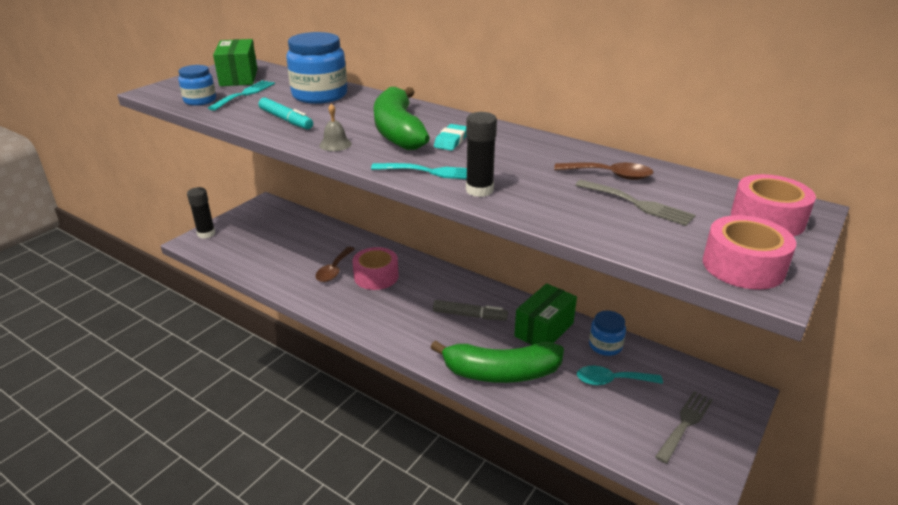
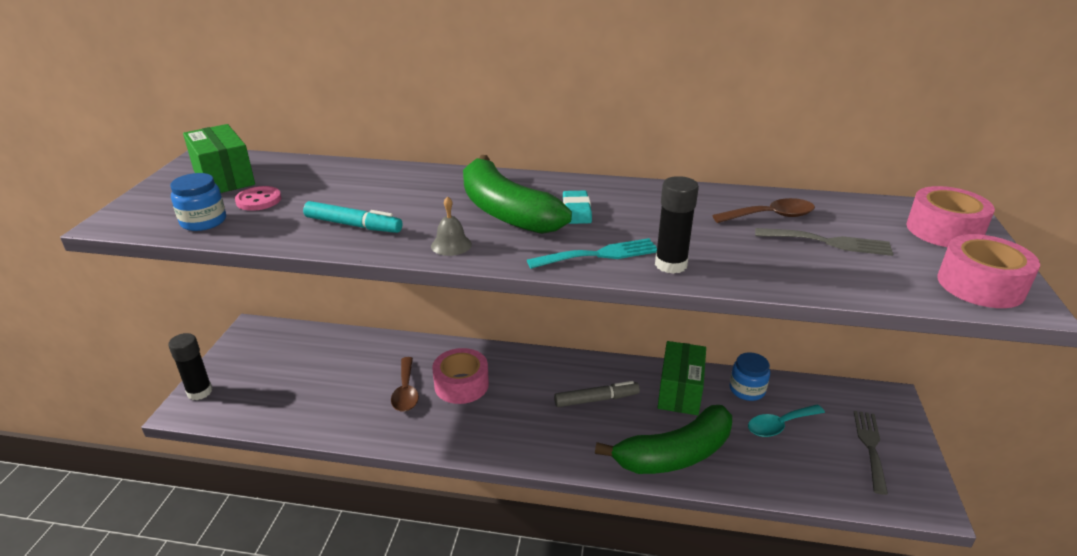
camera: 25 degrees left, 0 degrees up
turquoise fork [208,80,275,111] -> pink button [235,186,281,211]
blue jar [286,32,347,104] -> none

